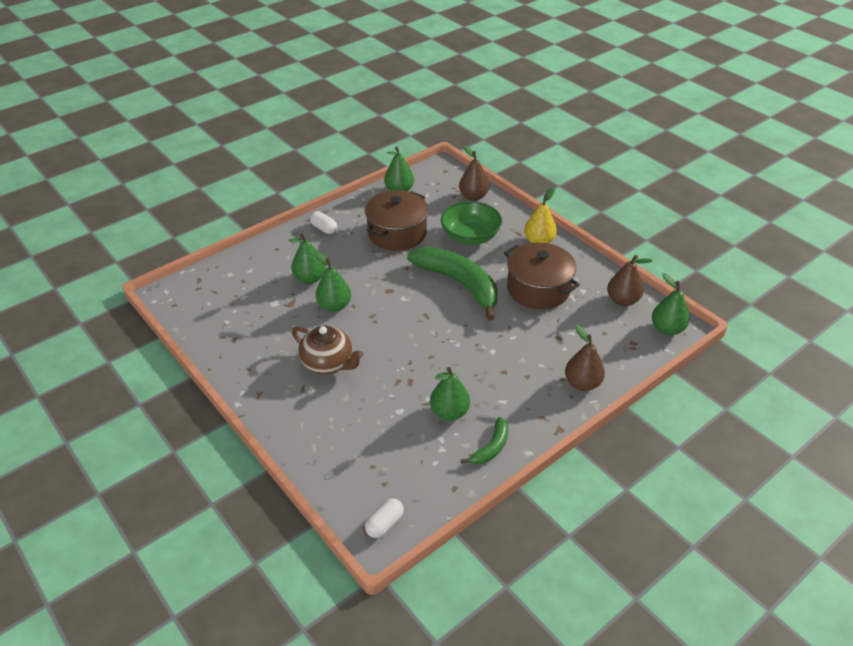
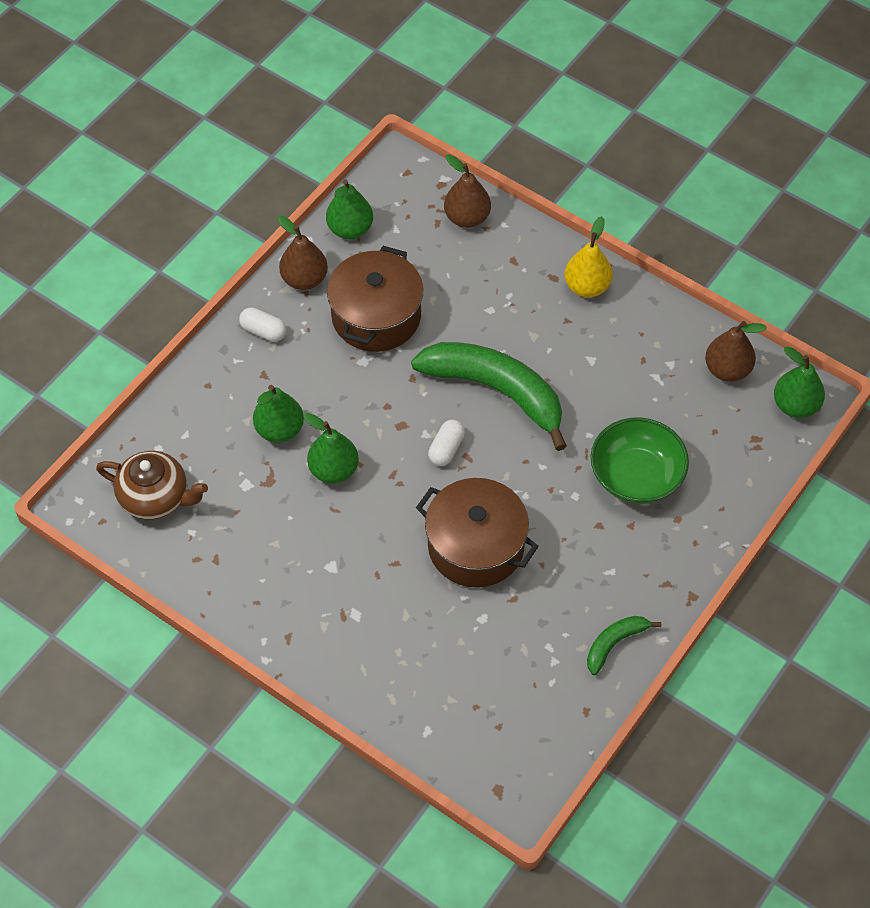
camera: 15 degrees left, 15 degrees up
brown teapot [292,325,363,374] -> brown teapot moved to [96,451,208,520]
white capsule [365,498,404,538] -> white capsule moved to [428,420,465,466]
green pear [430,367,470,421] -> none
green bowl [441,201,502,245] -> green bowl moved to [590,417,689,504]
green banana [461,417,508,464] -> green banana turned 150 degrees counterclockwise [587,616,661,675]
brown pot [504,242,580,309] -> brown pot moved to [416,478,539,588]
brown pear [565,325,605,391] -> brown pear moved to [278,216,328,290]

